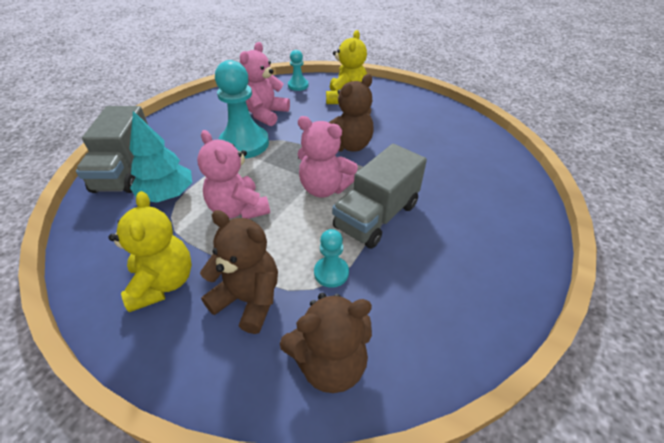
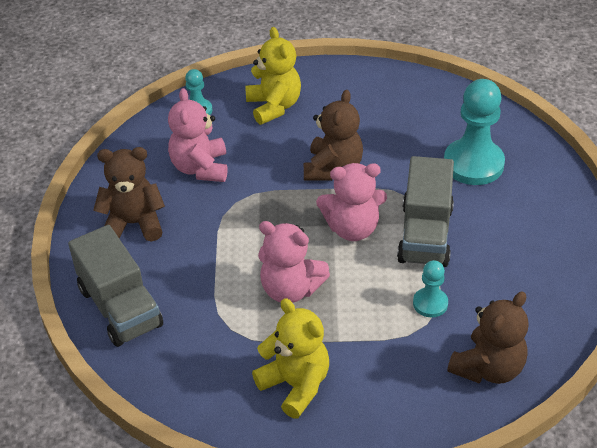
camera: 30 degrees left, 0 degrees up
turquoise tree [129,111,192,203] -> none
brown teddy bear [200,210,278,334] -> brown teddy bear moved to [93,147,165,242]
turquoise pawn [215,60,269,159] -> turquoise pawn moved to [444,79,505,185]

